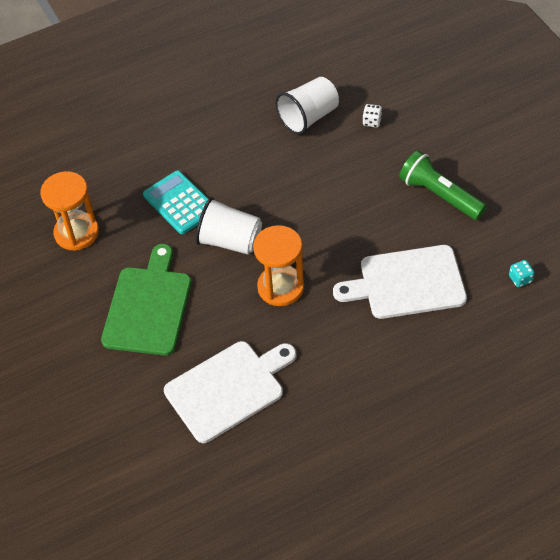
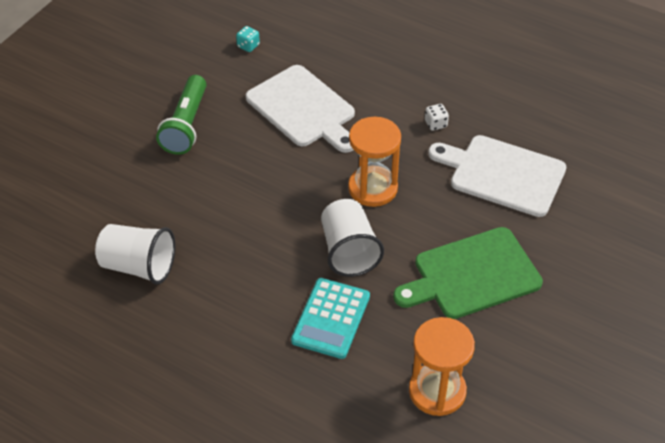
camera: 125 degrees left, 5 degrees down
white dice [362,104,382,128] -> white dice moved to [425,104,449,131]

